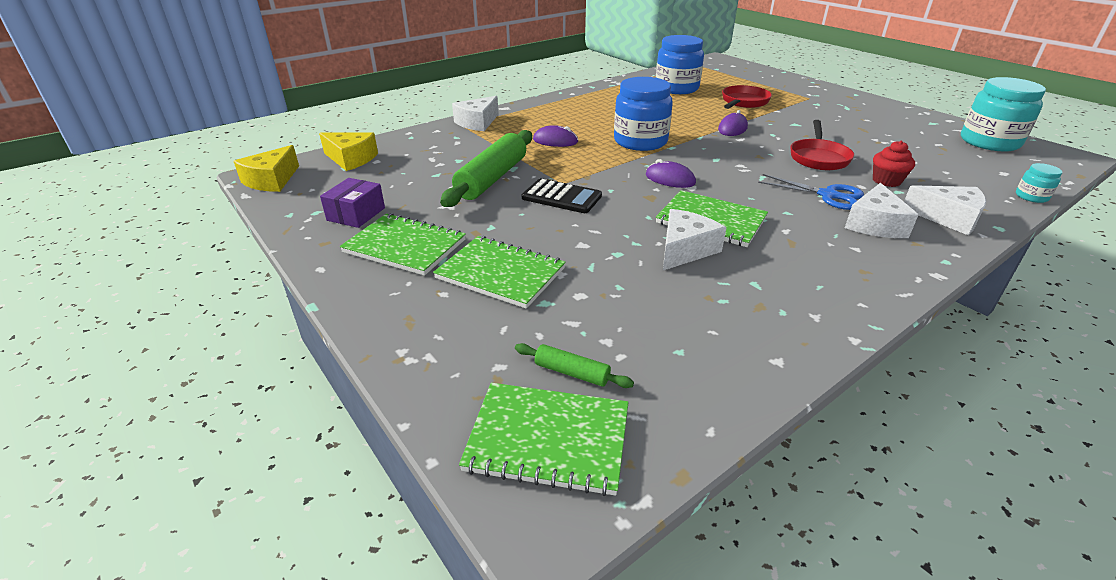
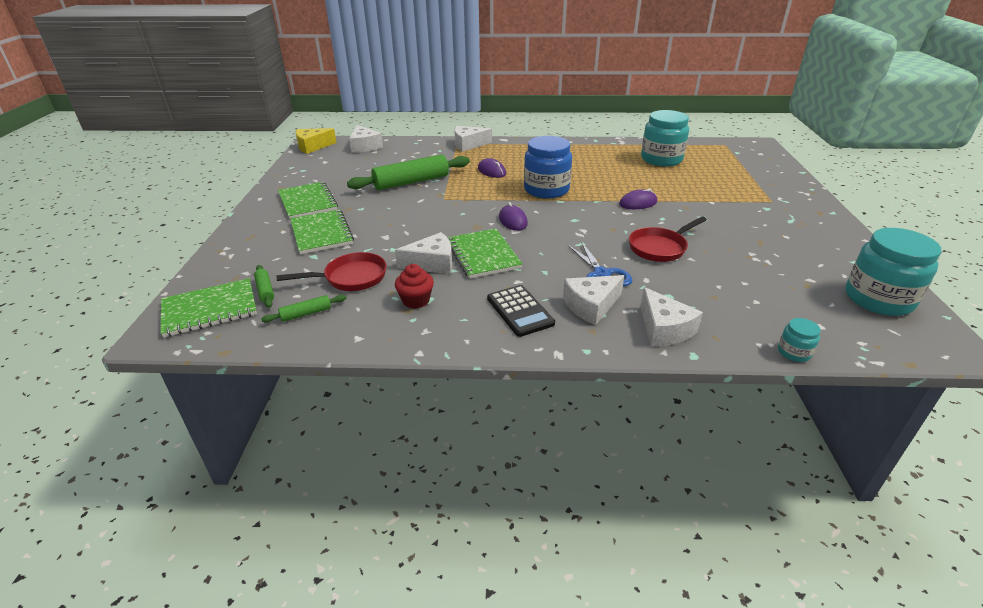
camera: 40 degrees right, 0 degrees up
yellow cheese [319,132,378,171] -> white cheese [349,125,383,153]
purple box [320,178,385,228] -> none
green notebook [459,383,629,496] -> green notebook turned 75 degrees counterclockwise [160,278,257,338]
black calculator [522,178,602,213] -> black calculator moved to [487,285,555,337]
blue jar [656,35,704,94] -> turquoise jar [641,110,689,166]
red pan [722,85,772,109] -> red pan moved to [277,252,387,291]
red cupcake [873,141,915,187] -> red cupcake moved to [395,264,434,309]
none -> green rolling pin [261,295,346,323]

